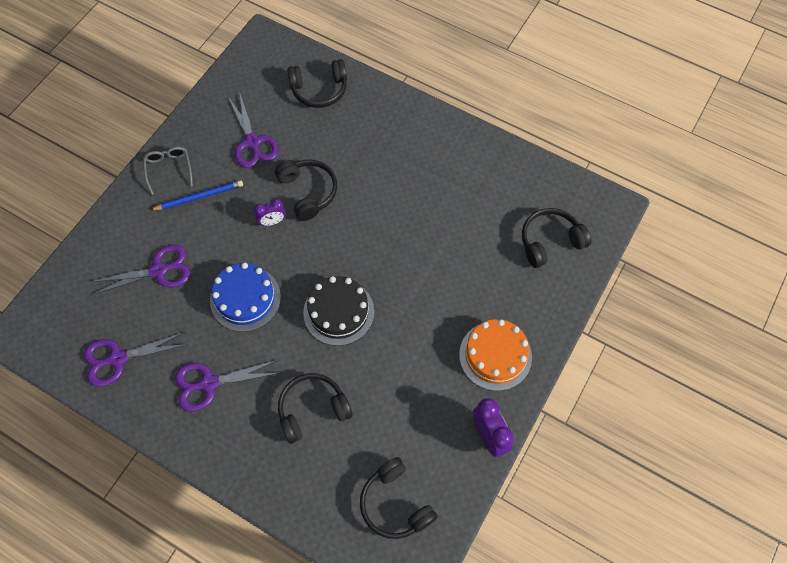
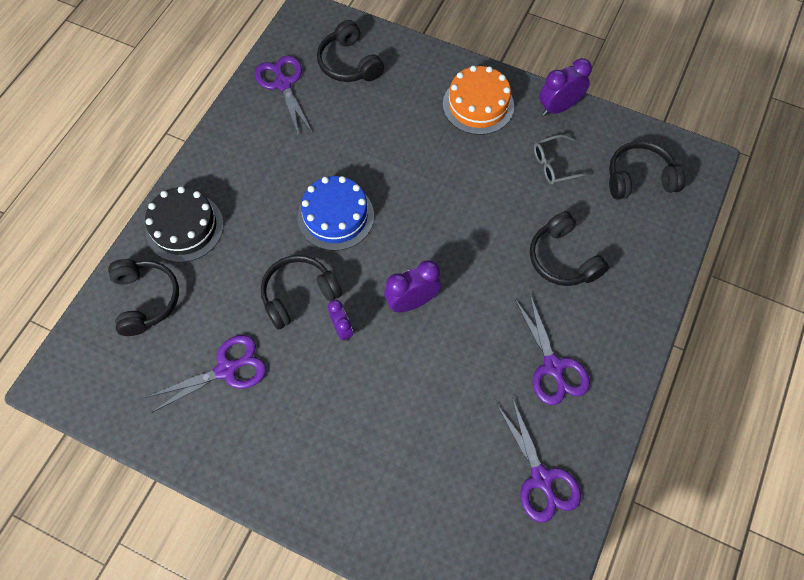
camera: 95 degrees left, 0 degrees up
purple scissors [90,245,191,295] -> purple scissors moved to [255,56,312,136]
grey glasses [143,147,193,195] -> grey glasses moved to [534,134,593,185]
blue pencil [151,180,243,210] -> none
blue cake [210,263,281,332] -> blue cake moved to [298,176,374,251]
black cake [303,276,374,346] -> black cake moved to [145,186,224,262]
black headphones [360,457,438,539] -> black headphones turned 150 degrees counterclockwise [609,141,686,200]
none -> purple clock [384,260,441,313]

